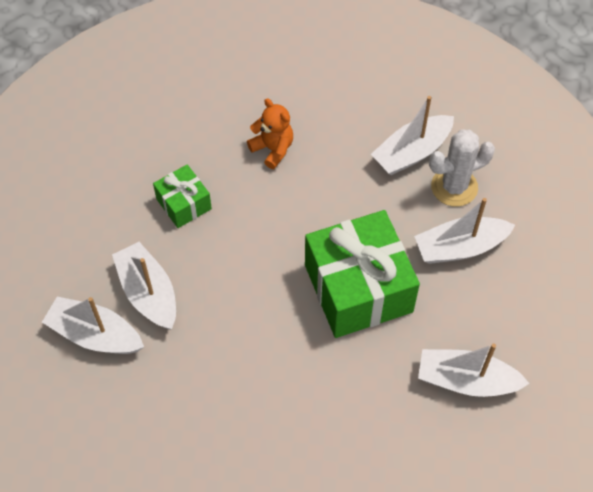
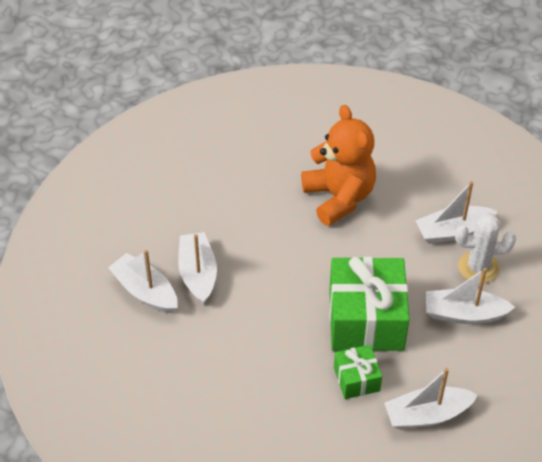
camera: 20 degrees right, 10 degrees down
green gift [153,164,212,228] -> green gift moved to [334,345,382,399]
orange teddy bear [247,98,293,169] -> orange teddy bear [301,105,376,226], size x1.93
white boat [418,343,530,397] -> white boat turned 45 degrees counterclockwise [384,368,478,429]

